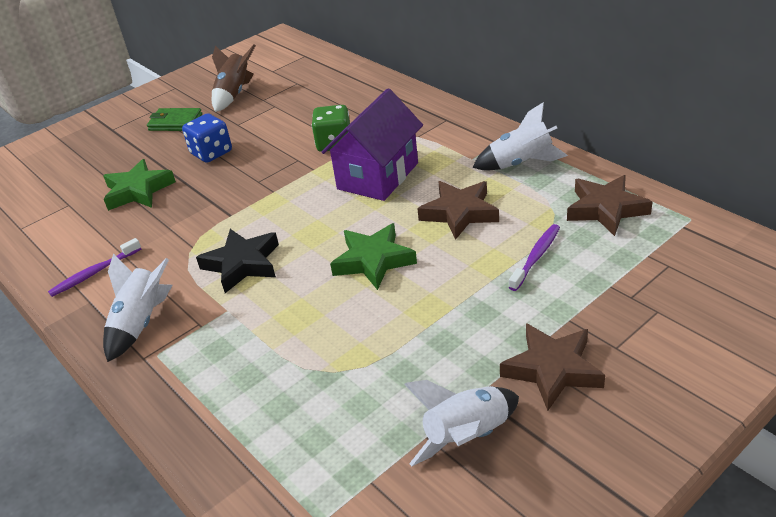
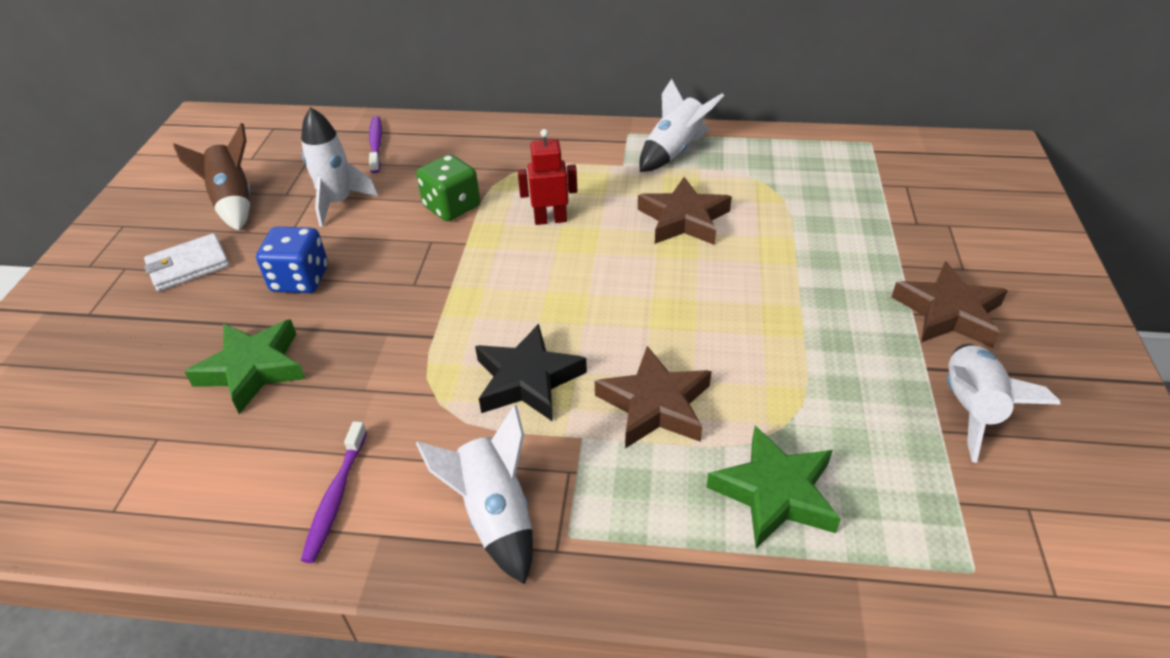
camera: 45 degrees left, 5 degrees up
green wallet [147,108,202,131] -> white wallet [144,233,230,291]
purple house [322,88,423,201] -> red robot [518,129,577,225]
green star [330,223,417,290] -> green star moved to [706,426,841,548]
purple toothbrush [509,224,560,291] -> purple toothbrush moved to [369,116,382,173]
brown star [567,175,652,236] -> brown star moved to [595,346,712,448]
none -> white rocket [301,107,378,227]

